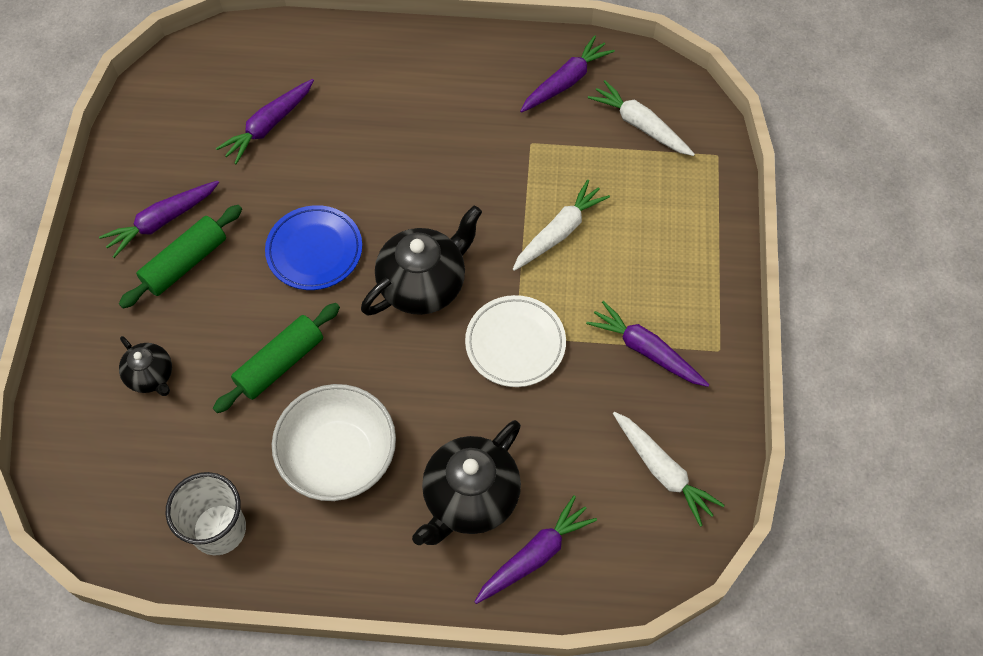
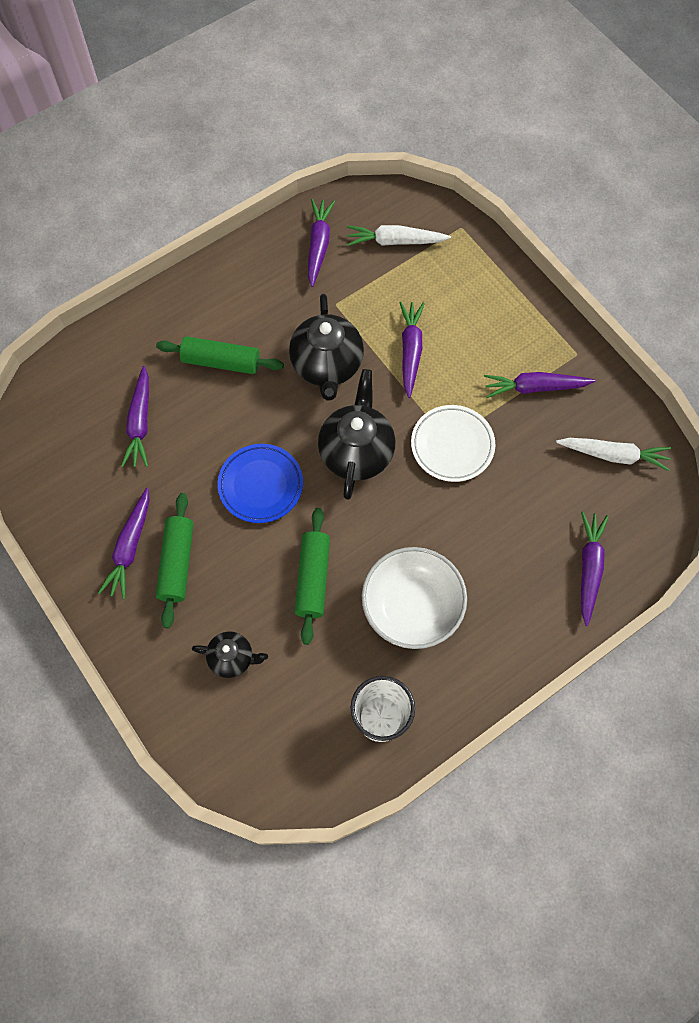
camera: 40 degrees left, 5 degrees up
black teapot [412,420,521,545] -> black teapot moved to [289,294,364,401]
white carrot [513,180,610,271] -> purple carrot [399,302,425,398]
none -> green rolling pin [156,336,284,374]

